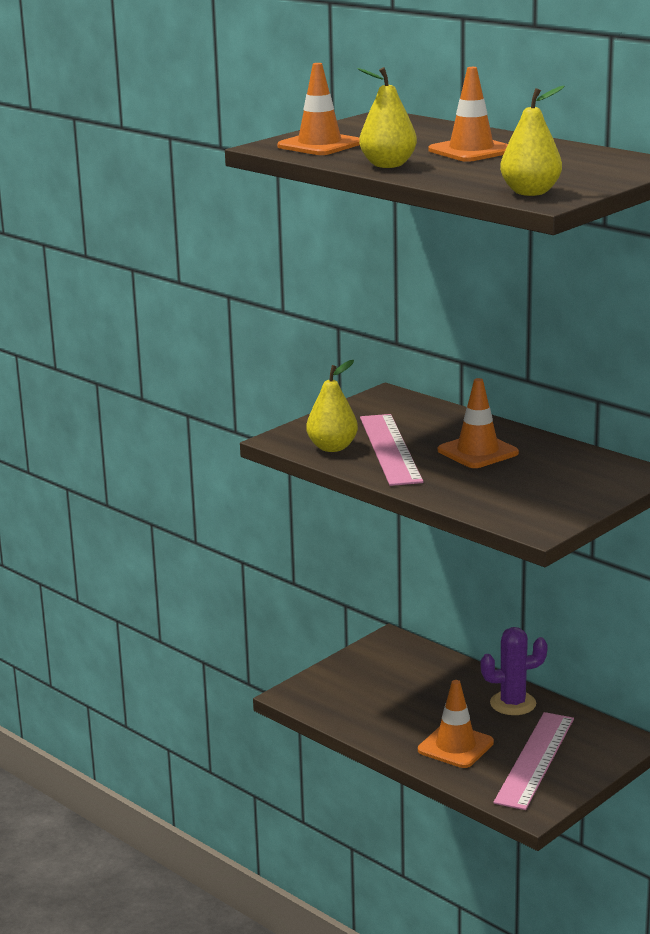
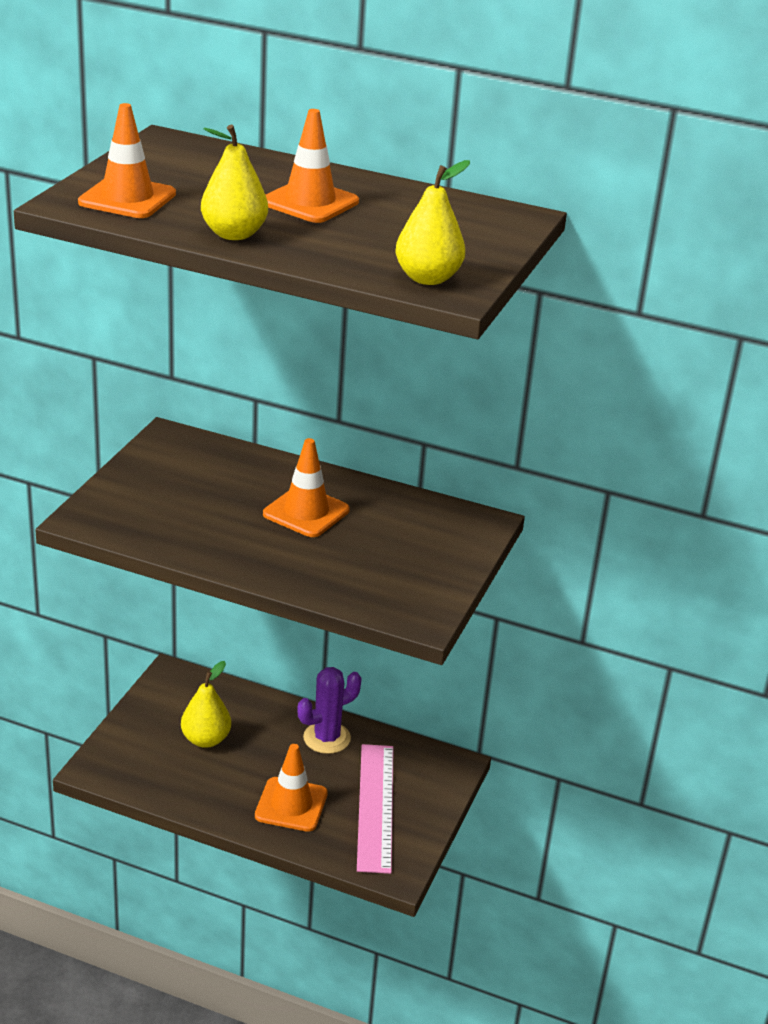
camera: 25 degrees left, 10 degrees up
yellow pear [306,360,358,452] -> yellow pear moved to [181,661,231,748]
pink ruler [360,414,423,486] -> none

